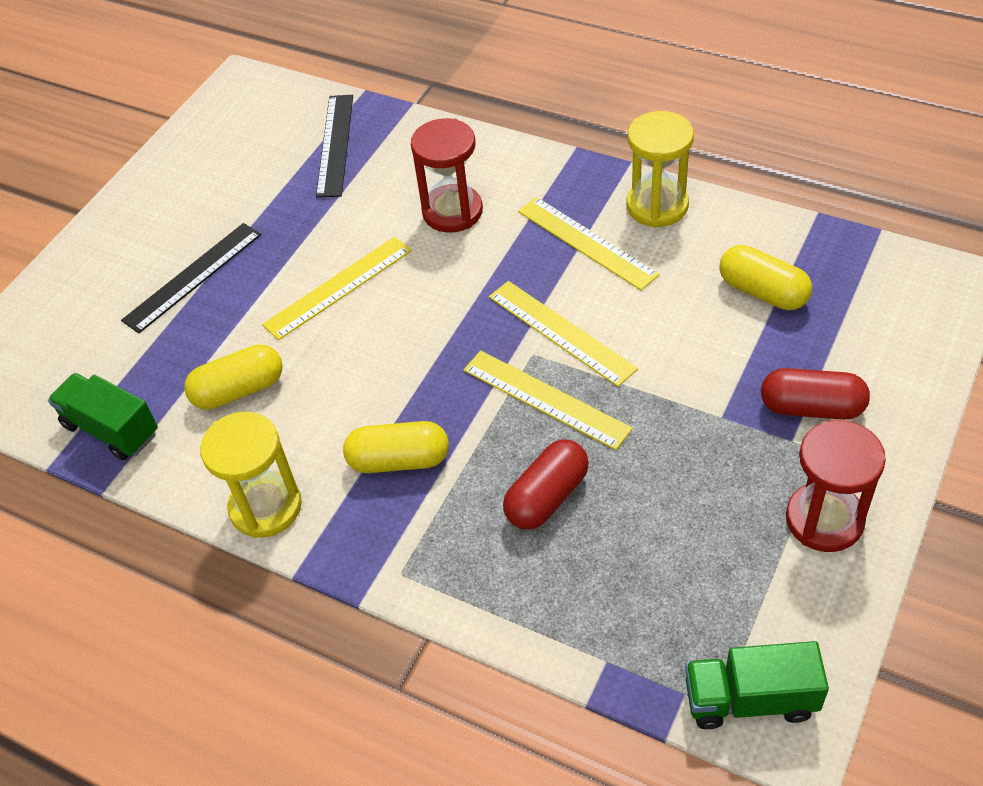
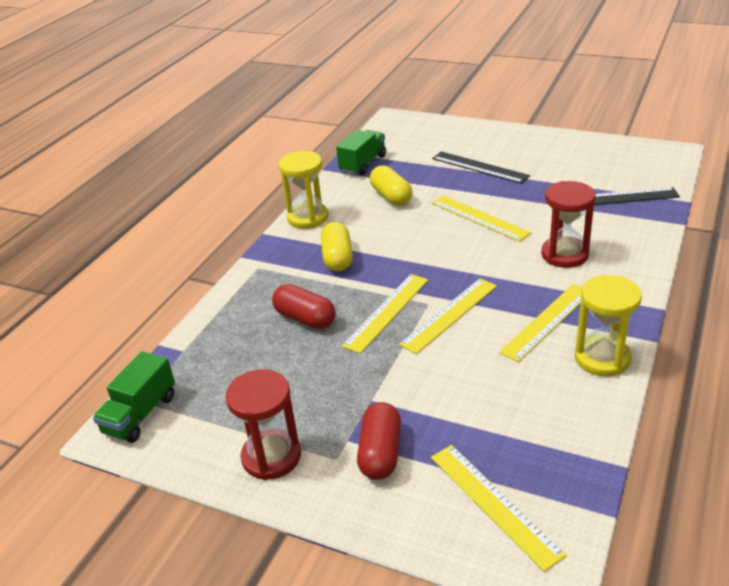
camera: 85 degrees right, 15 degrees down
green truck [685,641,829,729] -> green truck turned 150 degrees counterclockwise [93,351,175,443]
yellow capsule [719,245,812,310] -> none
none -> yellow ruler [431,445,567,572]

